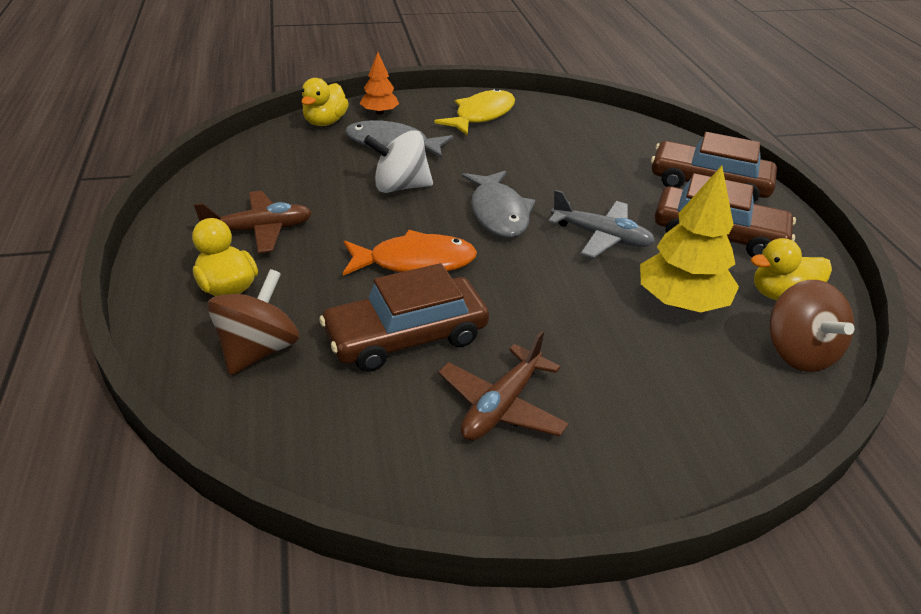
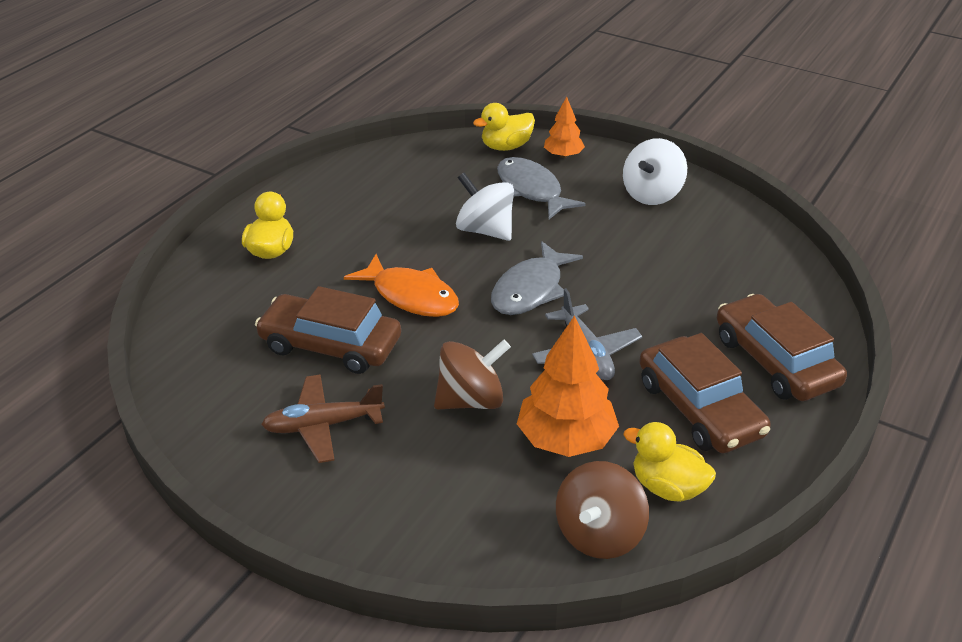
camera: 45 degrees right, 0 degrees up
brown plane [194,191,312,253] -> none
brown spinning top [207,269,300,375] -> brown spinning top moved to [434,340,511,409]
yellow fish [434,89,515,135] -> white spinning top [623,138,687,205]
yellow tree [640,166,739,312] -> orange tree [517,315,619,457]

